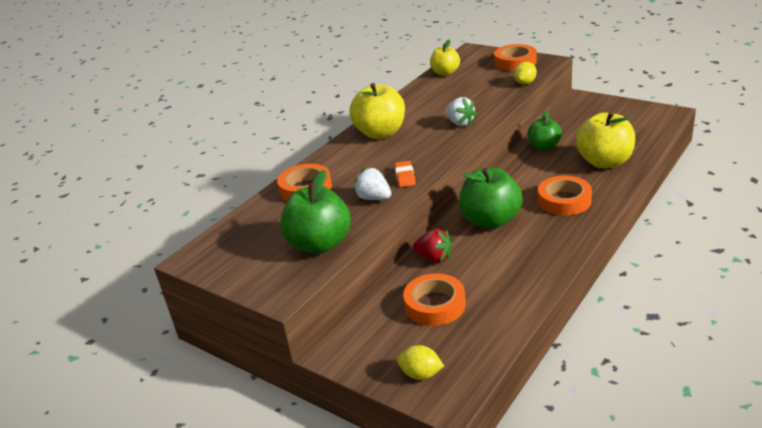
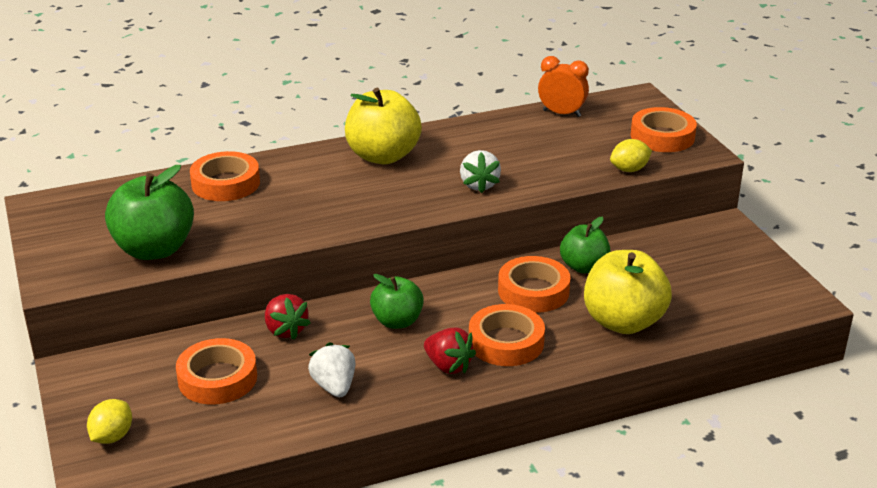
camera: 30 degrees right, 0 degrees up
white strawberry [354,168,391,200] -> white strawberry moved to [308,342,355,397]
orange eraser [394,161,416,187] -> none
yellow lemon [397,345,444,380] -> yellow lemon turned 60 degrees clockwise [87,399,132,444]
yellow apple [430,39,460,76] -> orange clock [538,56,589,117]
green apple [459,168,523,229] -> green apple [370,274,424,329], size x0.62
none -> red strawberry [424,328,476,374]
none -> orange tape [498,256,571,313]

